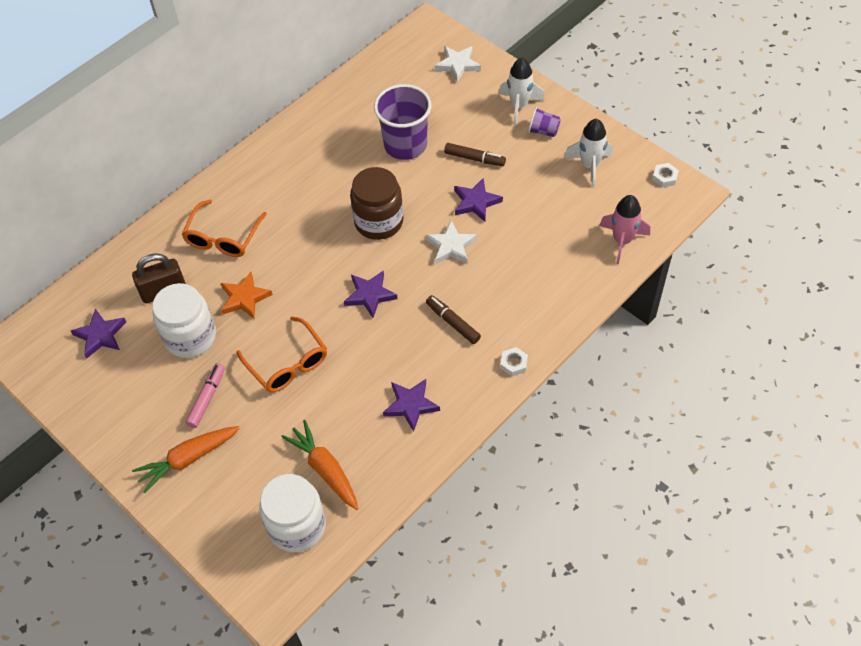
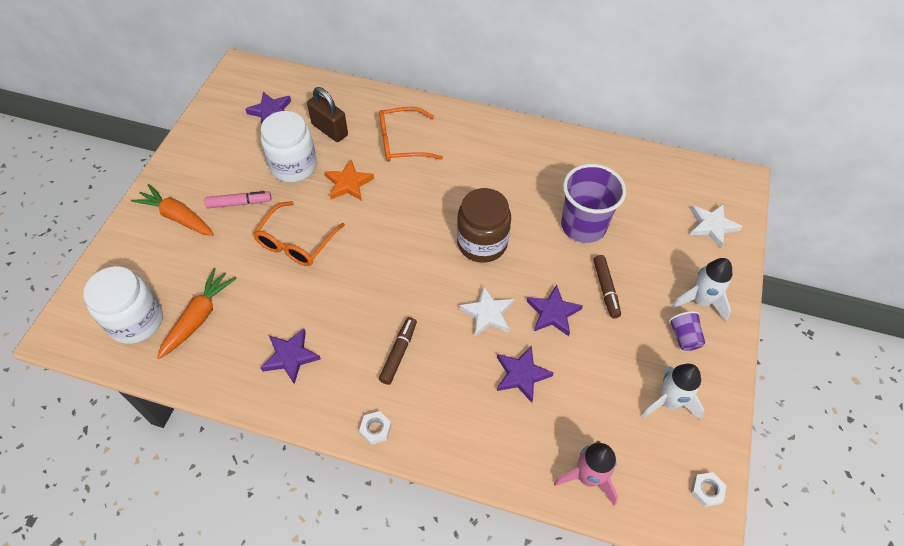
camera: 60 degrees right, 0 degrees up
purple star [344,270,398,318] -> purple star moved to [497,345,554,403]

